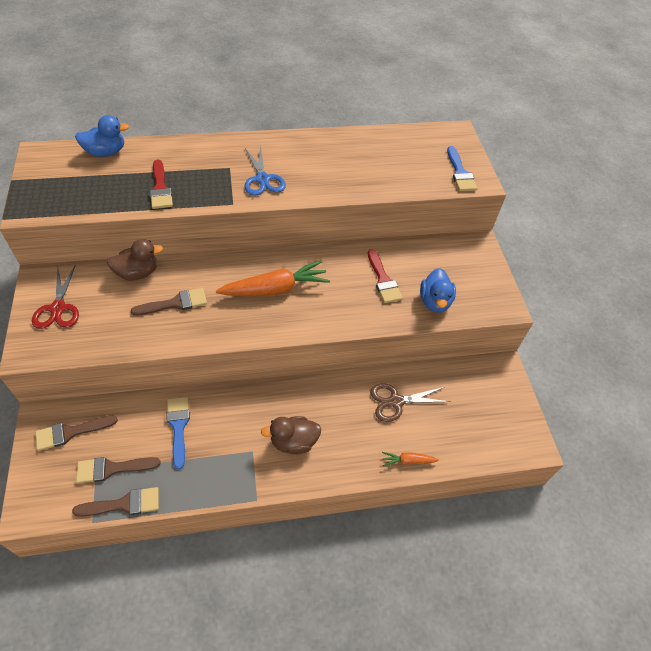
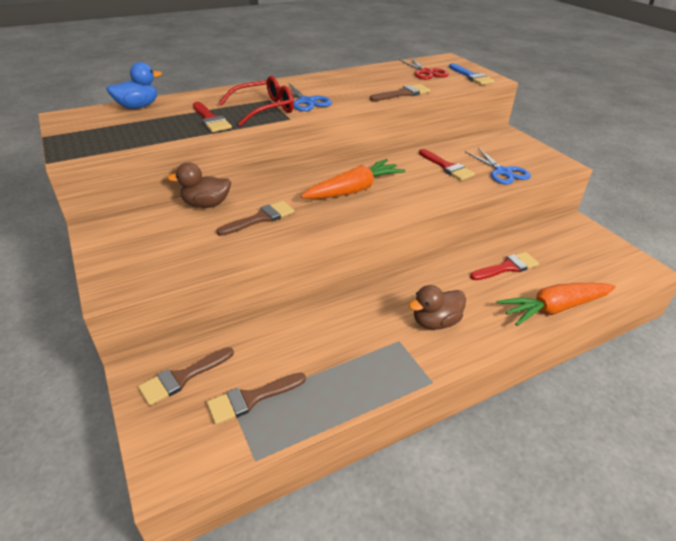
camera: 15 degrees left, 15 degrees down
red scissors [32,265,79,329] -> red scissors moved to [398,57,449,80]
brown brush [72,487,159,517] -> brown brush moved to [370,84,430,101]
brown duck [107,239,163,281] -> brown duck turned 150 degrees counterclockwise [167,162,231,208]
blue brush [167,397,190,470] -> none
brown scissors [370,383,451,422] -> red brush [470,252,539,280]
orange carrot [382,452,439,466] -> orange carrot [497,283,616,326], size x2.13
blue duck [420,268,456,313] -> blue scissors [465,148,531,184]
none -> red glasses [219,76,294,126]

